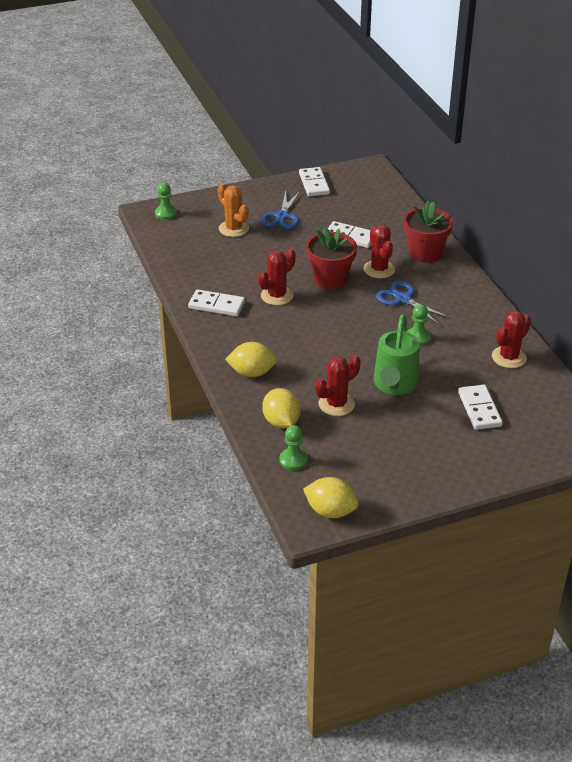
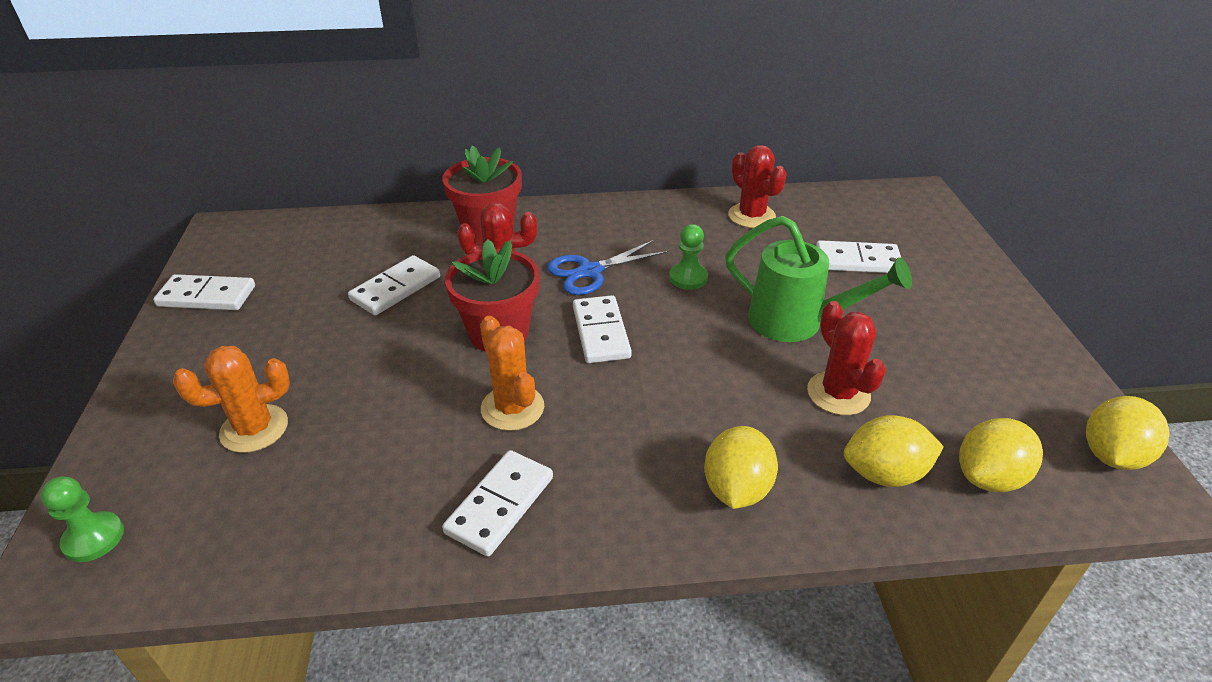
camera: 75 degrees left, 0 degrees up
red cactus [258,248,296,305] -> orange cactus [480,316,544,431]
blue scissors [261,190,300,229] -> none
green pawn [280,425,308,470] -> yellow lemon [959,418,1043,492]
none -> white domino [573,295,632,363]

